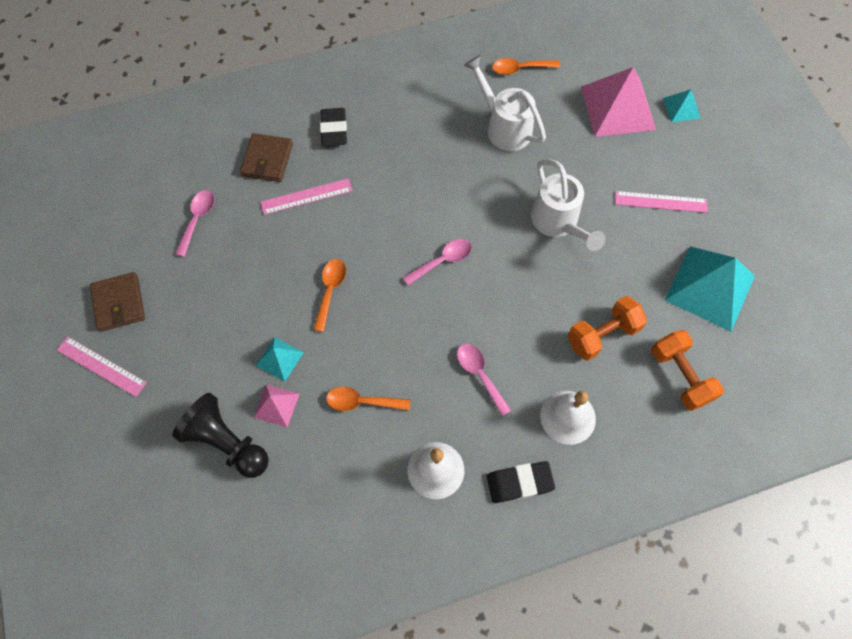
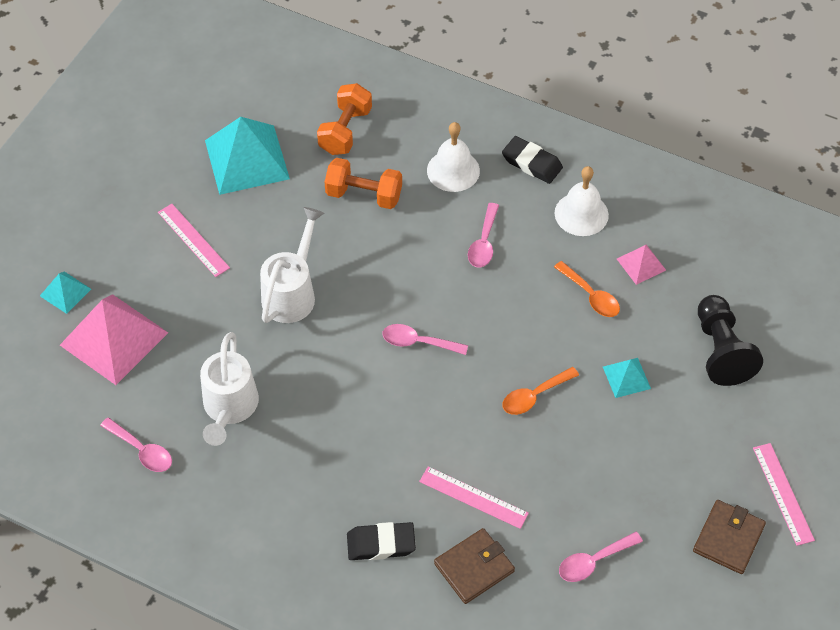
camera: 135 degrees left, 10 degrees down
pink pyramid [253,384,299,427] -> pink pyramid moved to [617,245,666,285]
black eraser [320,108,347,146] -> black eraser turned 45 degrees clockwise [347,522,416,560]
orange spoon [492,58,560,75] -> pink spoon [100,417,172,472]

